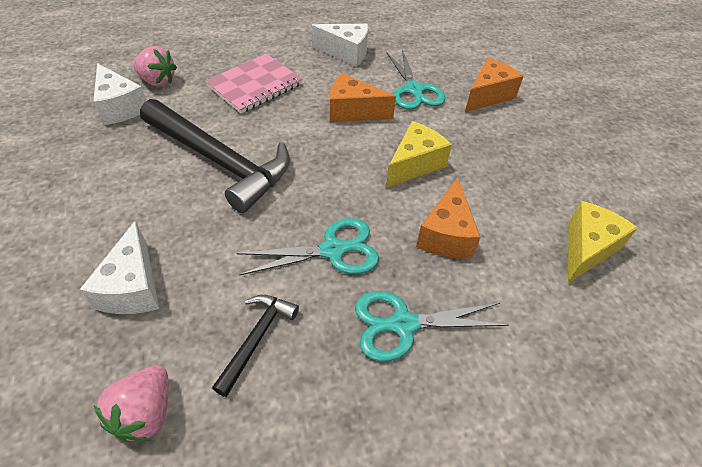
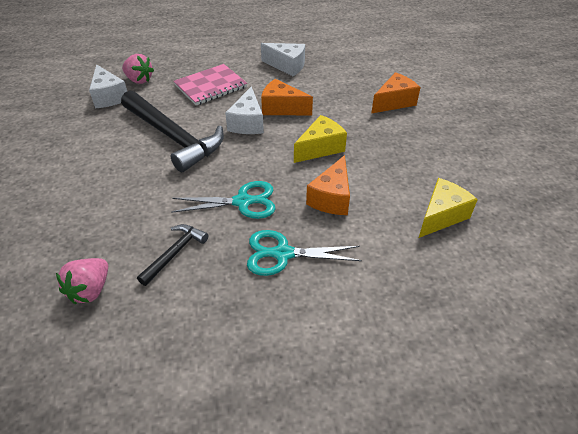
camera: 10 degrees right, 5 degrees down
white cheese [80,221,159,314] -> white cheese moved to [225,86,264,134]
turquoise scissors [386,49,445,110] -> none

